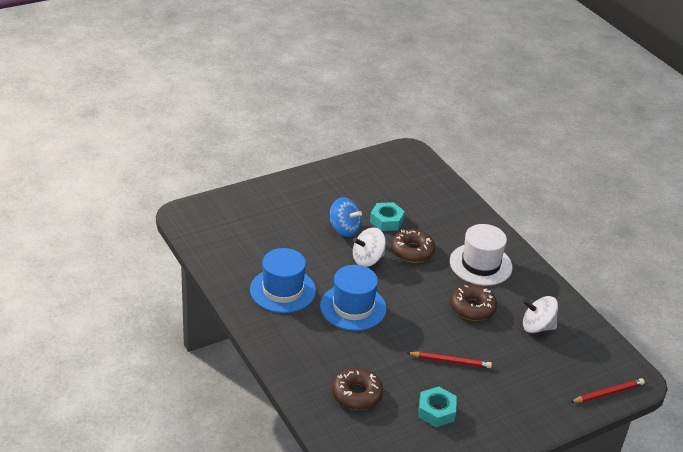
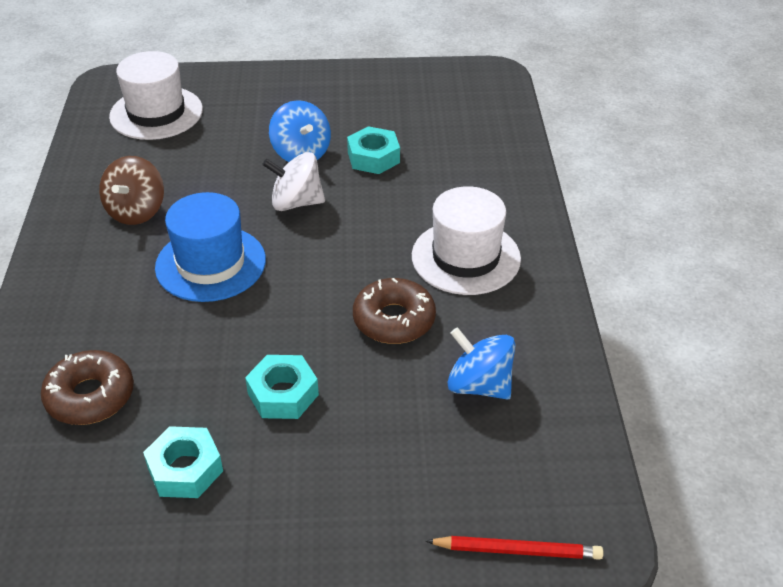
camera: 30 degrees right, 5 degrees up
blue hat [250,248,316,313] -> brown spinning top [99,156,164,225]
brown donut [391,229,435,263] -> none
red pencil [408,351,492,368] -> turquoise nut [245,355,319,419]
white spinning top [523,296,558,333] -> blue spinning top [448,327,516,400]
none -> white hat [109,51,203,140]

